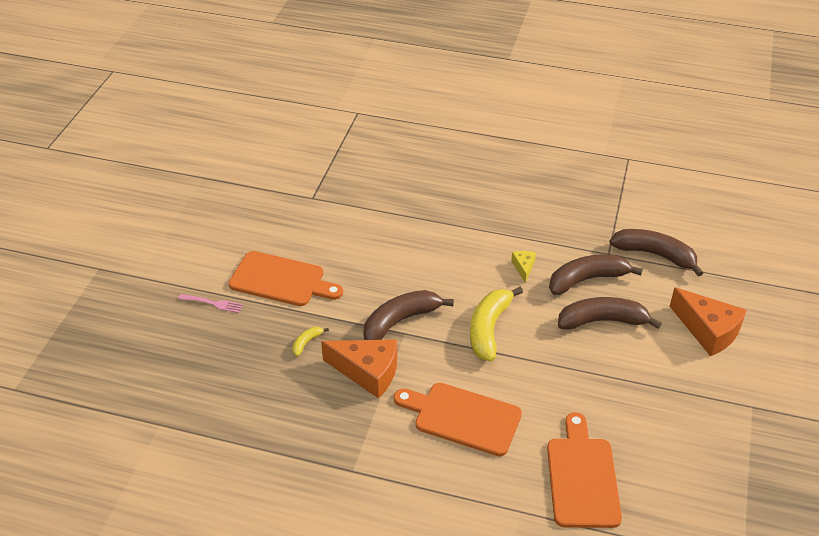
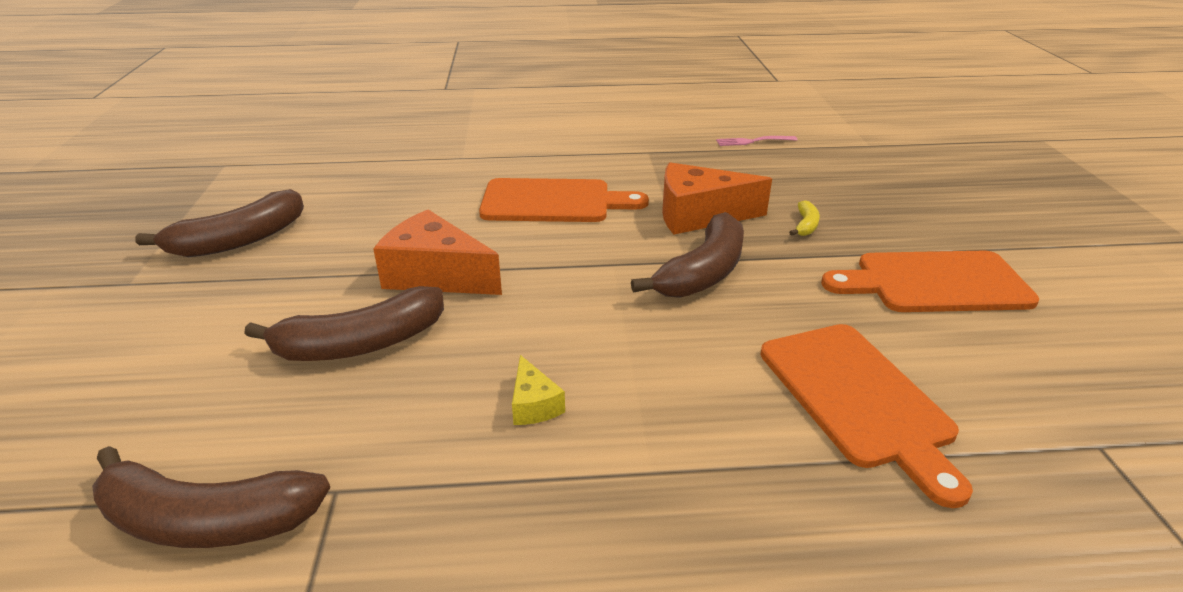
camera: 160 degrees right, 10 degrees down
pink fork [178,294,243,313] -> pink fork moved to [716,136,797,146]
yellow banana [470,287,523,362] -> none
orange cutting board [547,412,622,528] -> orange cutting board moved to [761,324,973,508]
brown banana [549,254,643,295] -> brown banana moved to [135,189,304,257]
orange cheese [670,287,747,356] -> orange cheese moved to [373,210,502,295]

